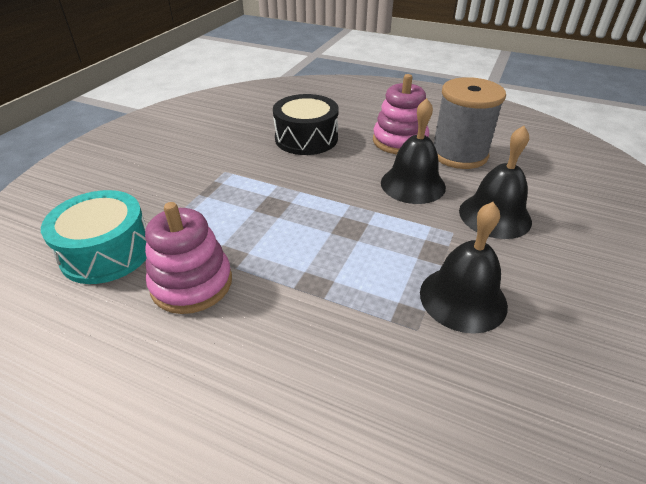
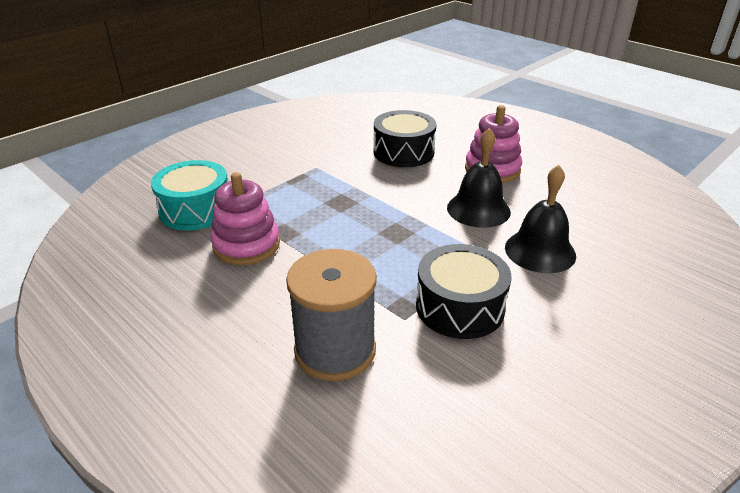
camera: 20 degrees right, 5 degrees down
black bell [420,202,508,334] -> black drum [416,244,511,339]
grey spool [433,77,506,169] -> grey spool moved to [286,249,377,381]

